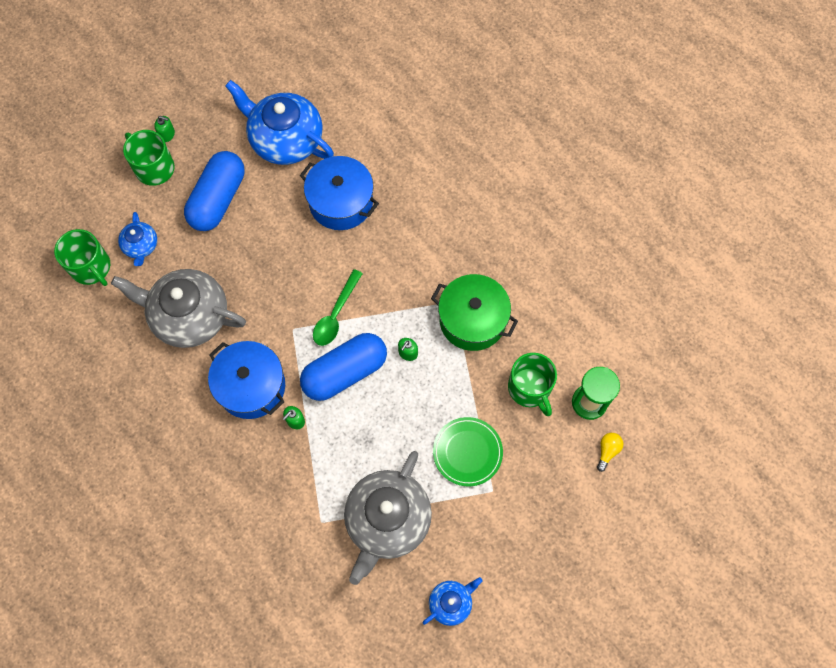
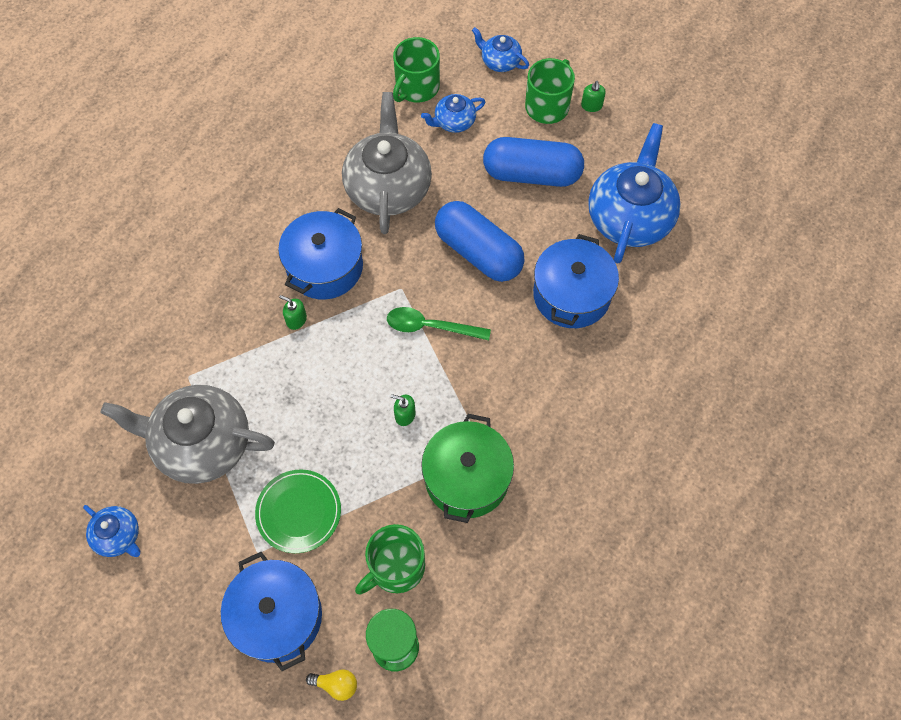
camera: 75 degrees right, 5 degrees down
blue capsule [300,333,387,401] -> blue capsule moved to [435,201,525,282]
none -> blue pot [221,552,322,671]
none -> blue teapot [472,27,529,72]

